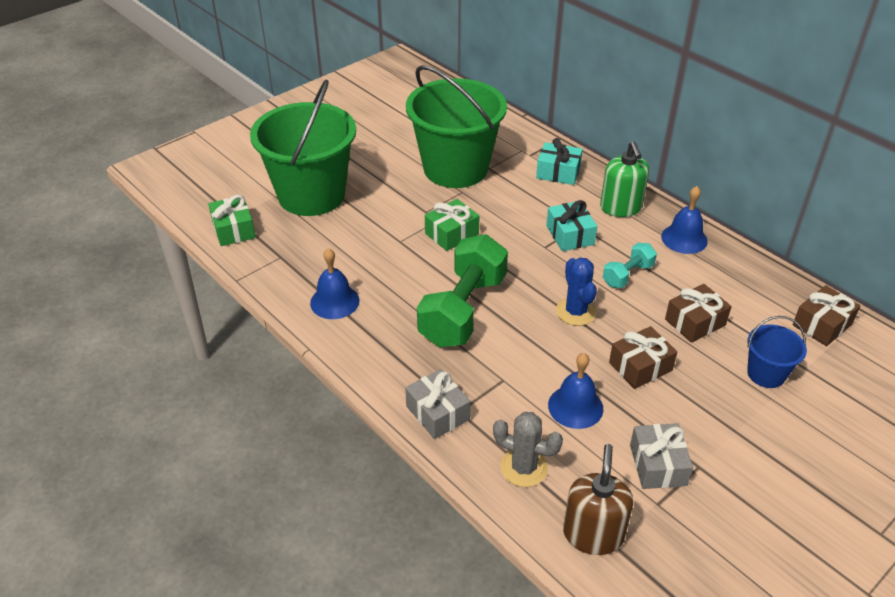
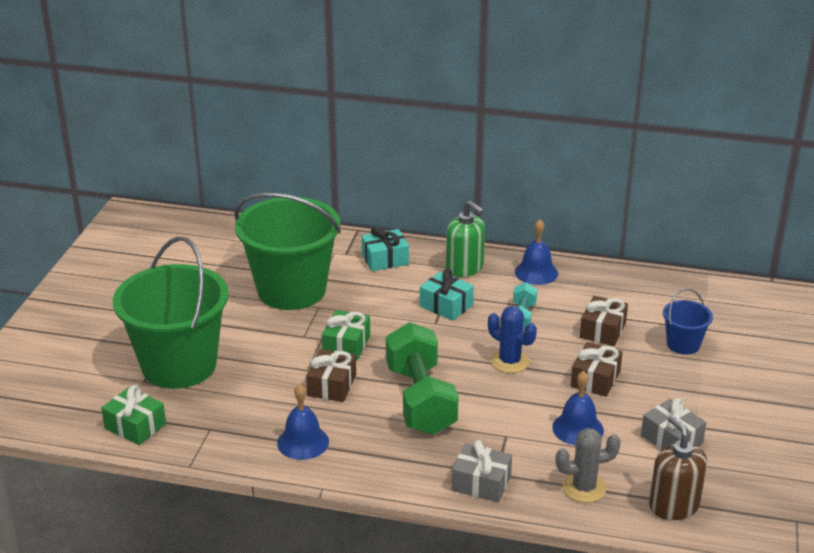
camera: 35 degrees left, 10 degrees down
brown gift [793,285,860,346] -> brown gift moved to [306,349,356,402]

